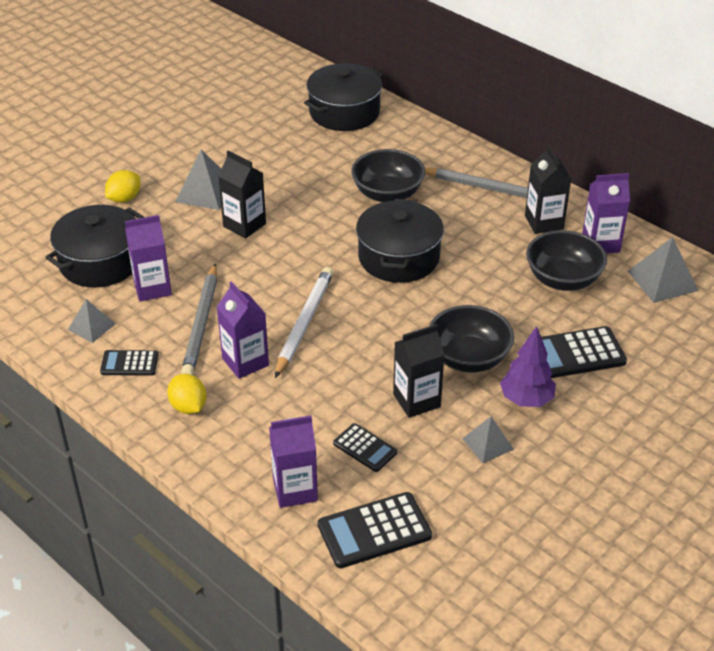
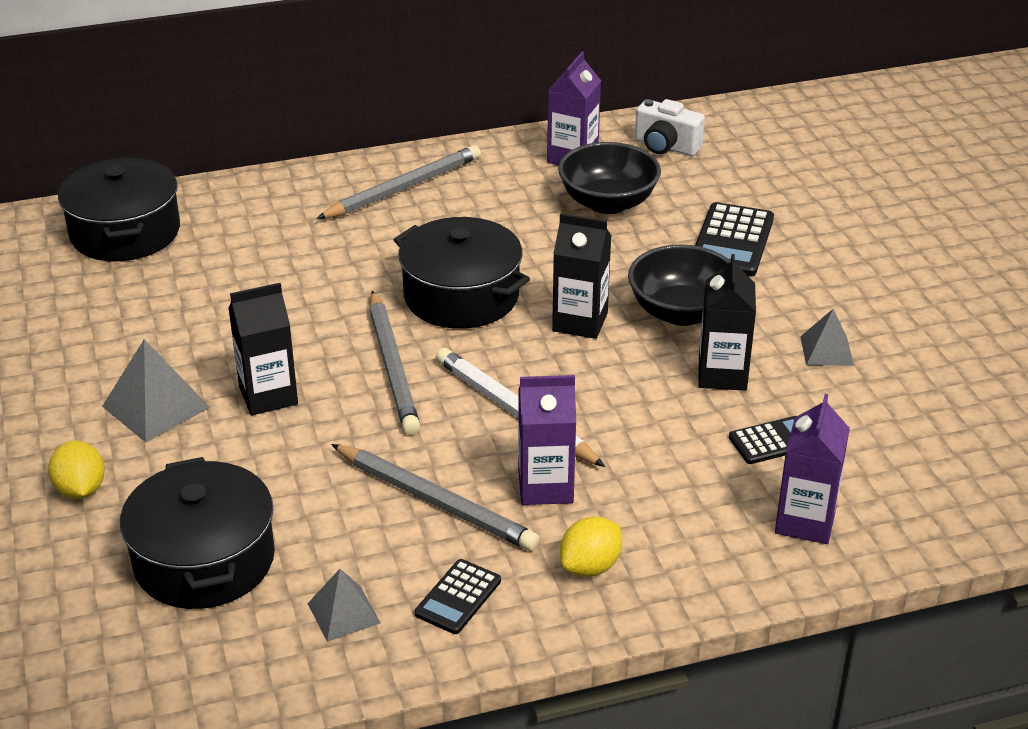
camera: 60 degrees left, 5 degrees down
purple carton [125,215,172,302] -> none
yellow lemon [167,374,206,414] -> yellow lemon turned 45 degrees counterclockwise [560,516,622,577]
black calculator [318,492,432,568] -> none
black bowl [351,149,425,202] -> none
purple tree [500,326,556,407] -> none
black carton [525,145,571,234] -> black carton moved to [552,213,611,339]
grey pyramid [628,237,698,303] -> white camera [635,99,705,156]
none -> grey pencil [370,290,420,435]

